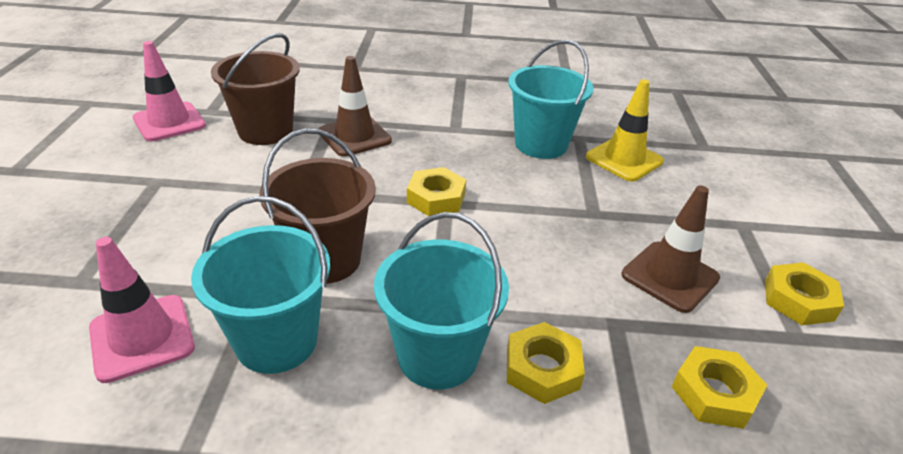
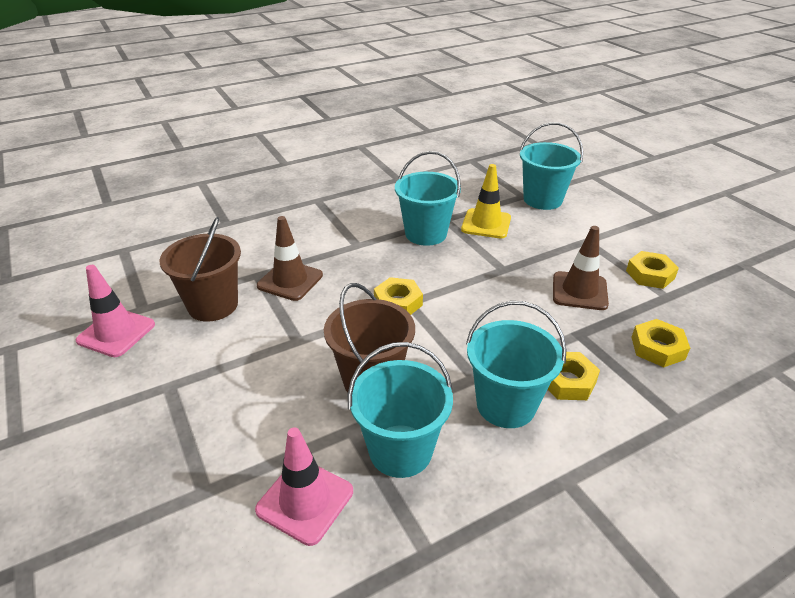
camera: 30 degrees left, 0 degrees up
none -> turquoise bucket [519,122,583,210]

